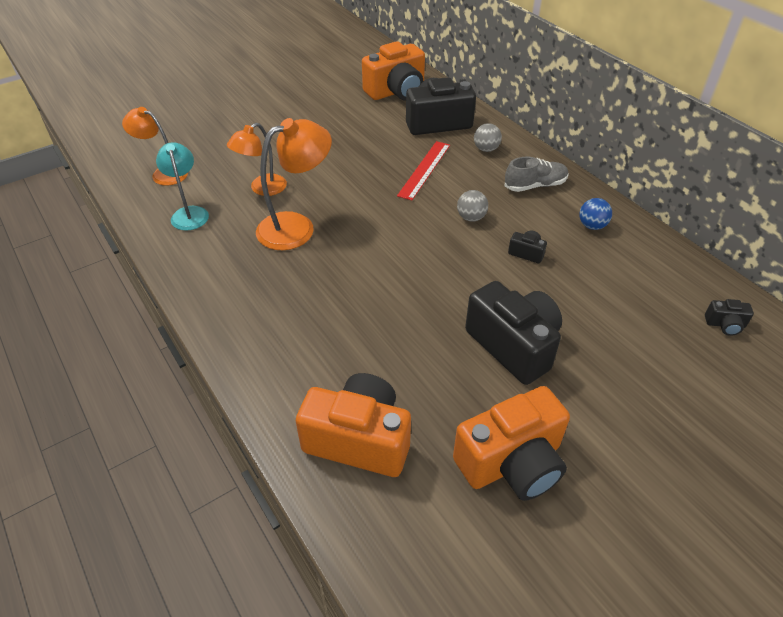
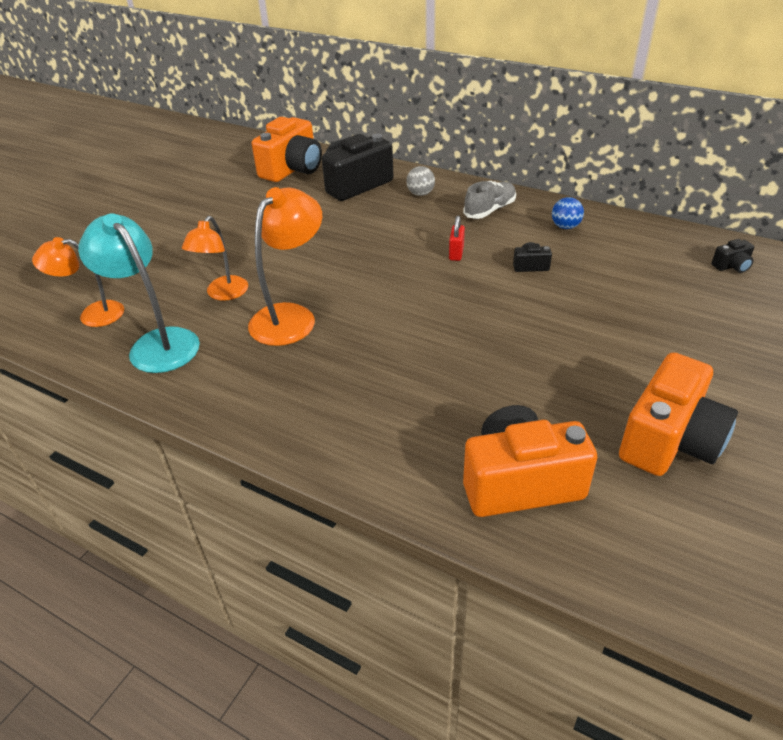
camera: 25 degrees left, 5 degrees down
turquoise lamp [156,142,209,231] -> turquoise lamp [78,213,200,373], size x1.51
red ruler [397,141,450,201] -> none
grey ball [457,190,488,222] -> red padlock [449,215,465,261]
black camera [465,281,562,385] -> none

